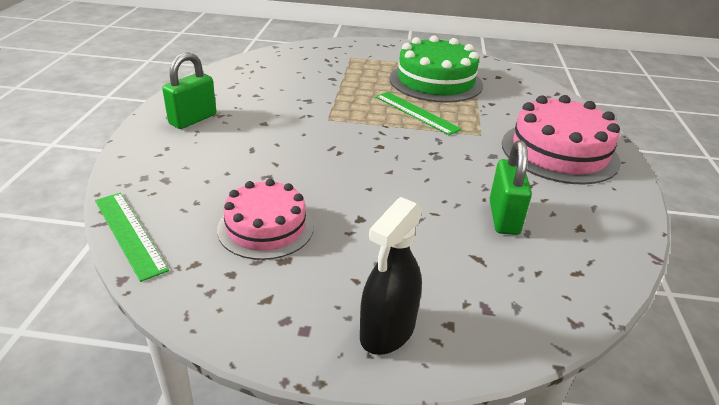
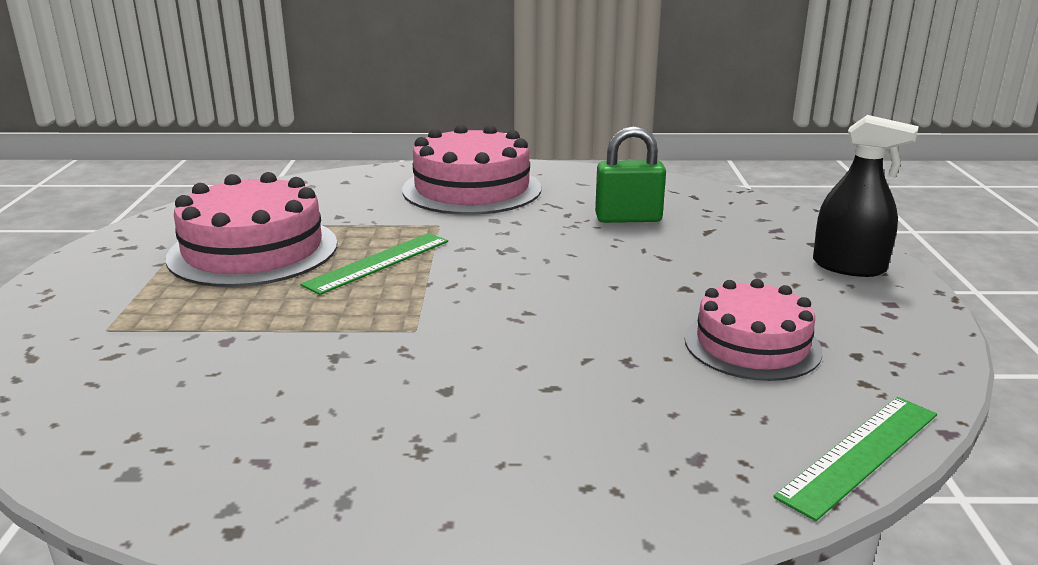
camera: 95 degrees left, 10 degrees down
green padlock [162,52,216,129] -> none
green cake [389,35,483,103] -> pink cake [166,172,337,287]

